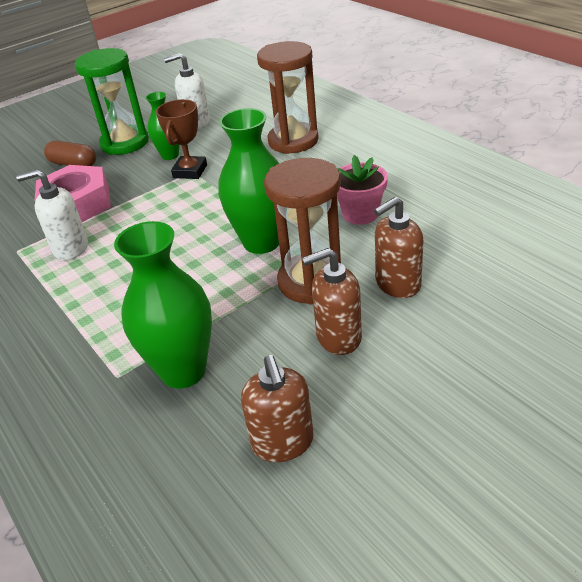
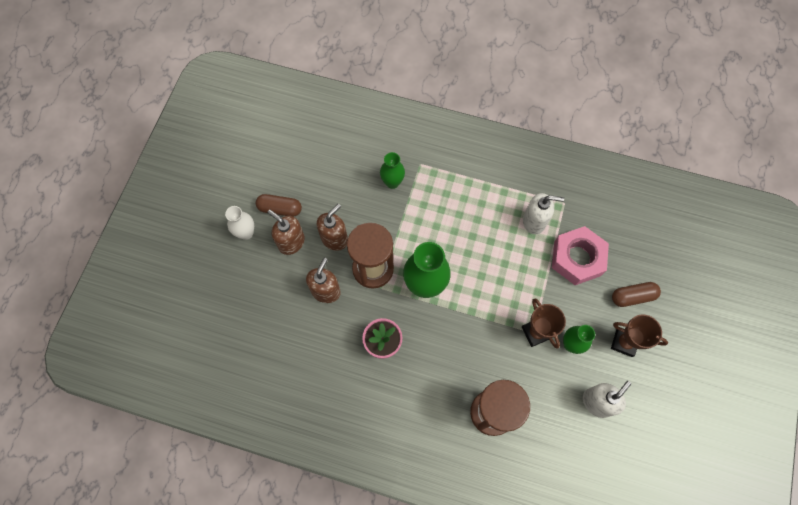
camera: 140 degrees right, 30 degrees up
white soap dispenser [16,169,88,261] -> white soap dispenser turned 45 degrees clockwise [523,193,564,234]
green hourglass [75,48,149,155] -> brown trophy [611,315,668,357]
green vase [114,221,212,389] -> green vase [380,152,405,189], size x0.58
brown soap dispenser [241,355,314,462] -> brown soap dispenser moved to [268,210,305,255]
none -> white vase [225,206,254,240]
none -> brown capsule [256,194,302,217]

